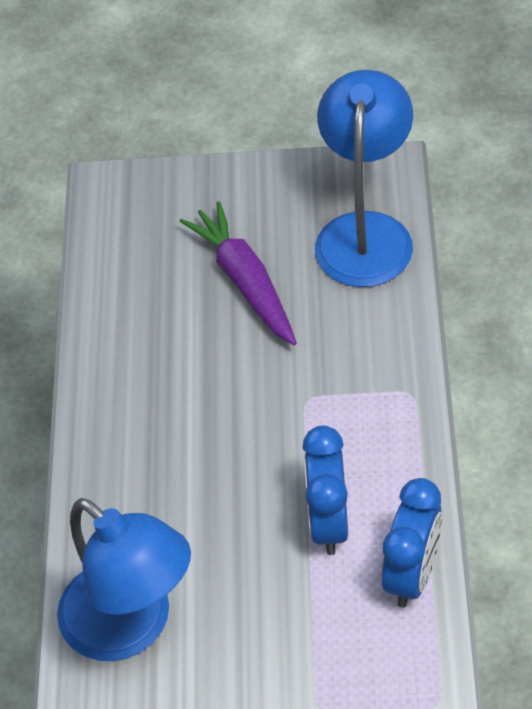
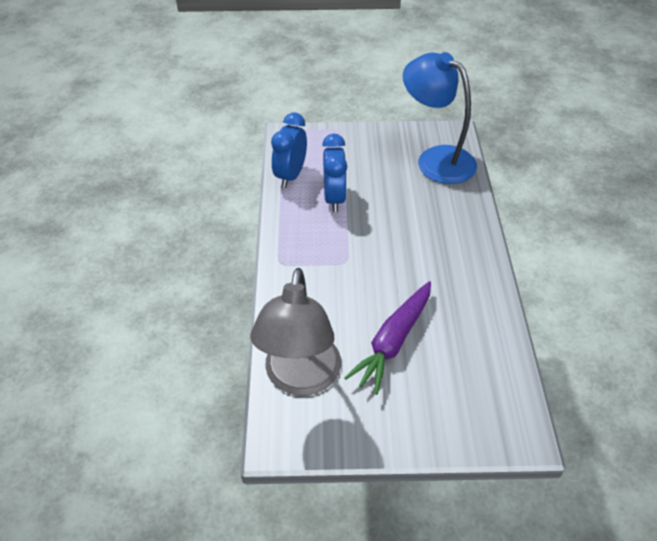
camera: 175 degrees right, 5 degrees down
purple carrot [179,201,297,345] -> purple carrot turned 60 degrees clockwise [344,281,431,395]
blue lamp [315,70,413,287] -> grey lamp [250,268,341,396]

